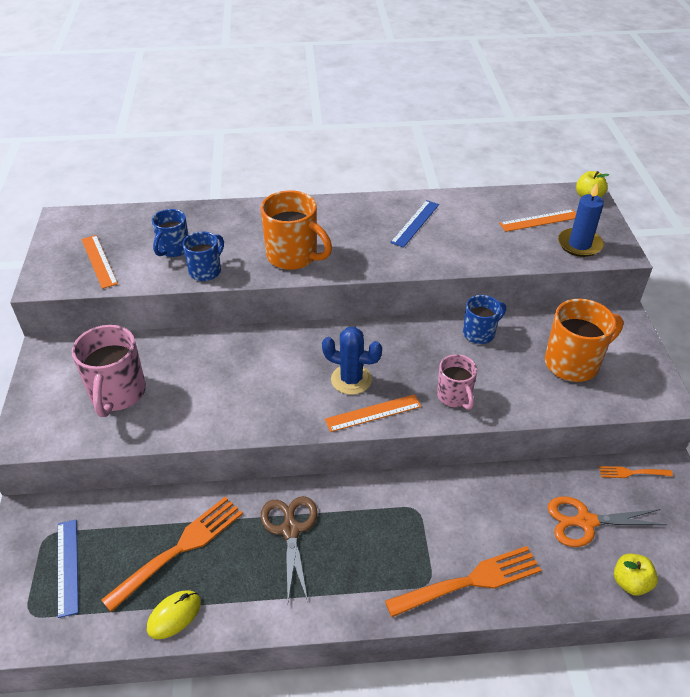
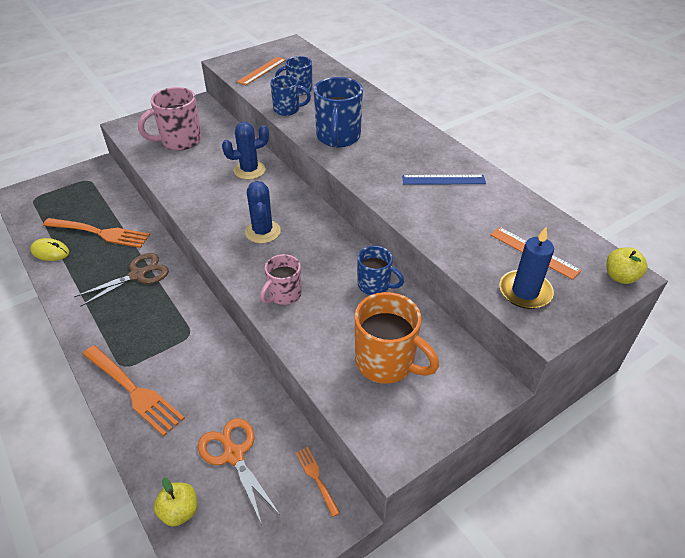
camera: 60 degrees right, 0 degrees up
blue ruler [58,520,79,618] -> none
orange mug [260,190,332,270] -> blue mug [314,77,363,147]
orange ruler [325,394,421,432] -> none
none -> blue cactus [222,122,269,180]

